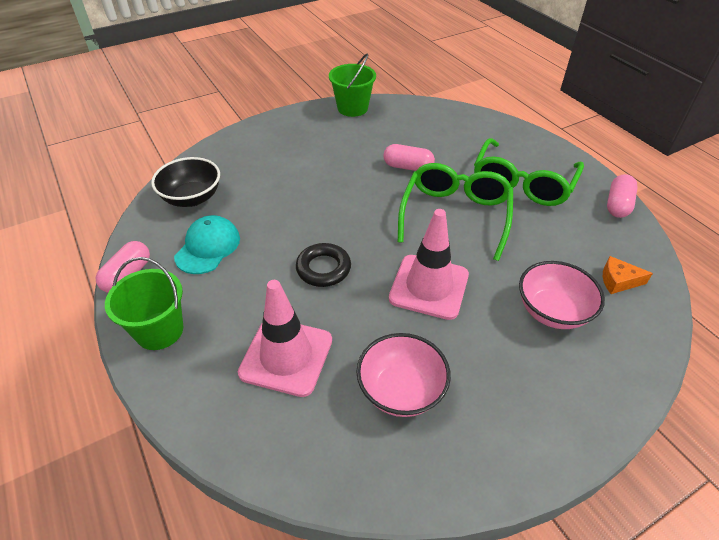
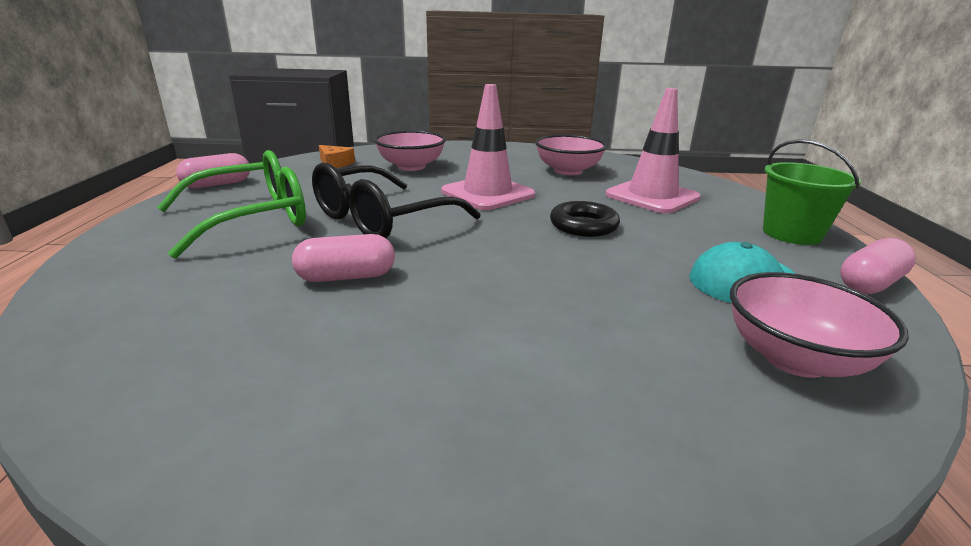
camera: 150 degrees left, 20 degrees down
black bowl [151,157,220,207] -> pink bowl [730,272,909,378]
green bucket [329,53,376,117] -> none
pink capsule [383,144,435,171] -> pink capsule turned 60 degrees counterclockwise [292,234,395,282]
green glasses [398,163,513,261] -> black glasses [312,163,480,238]

